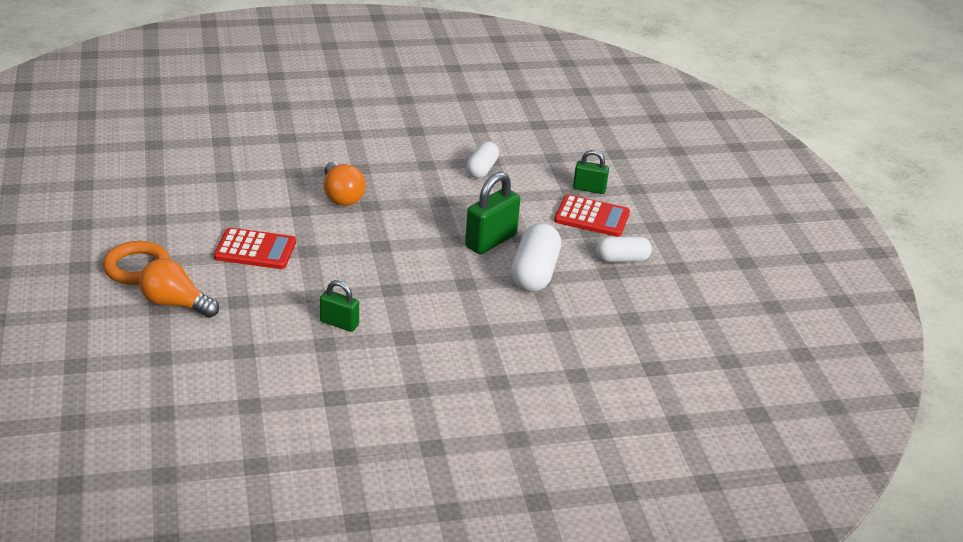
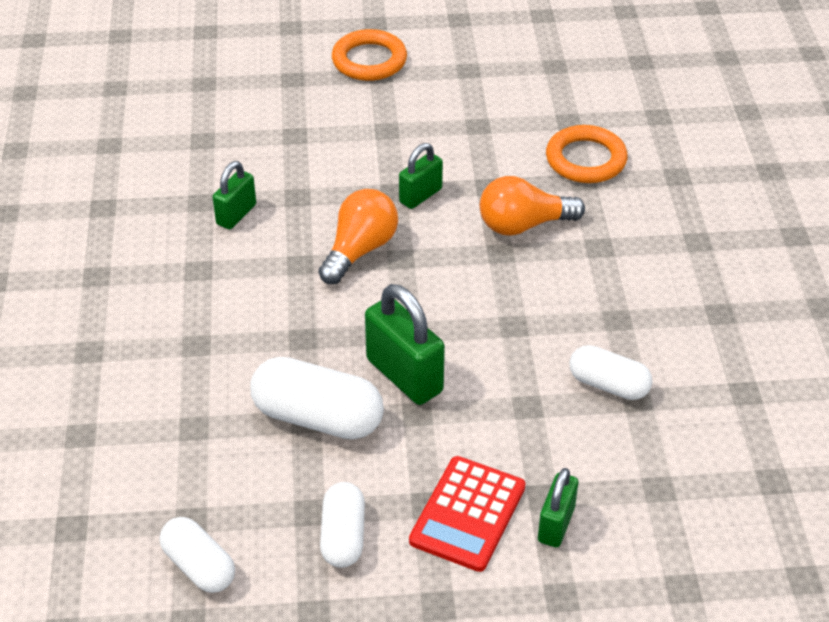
camera: 100 degrees right, 10 degrees up
orange light bulb [139,258,219,318] -> orange light bulb moved to [318,189,398,284]
red calculator [214,228,296,269] -> none
none -> white capsule [160,517,235,593]
none -> green padlock [399,143,443,209]
none -> orange ring [546,125,627,183]

